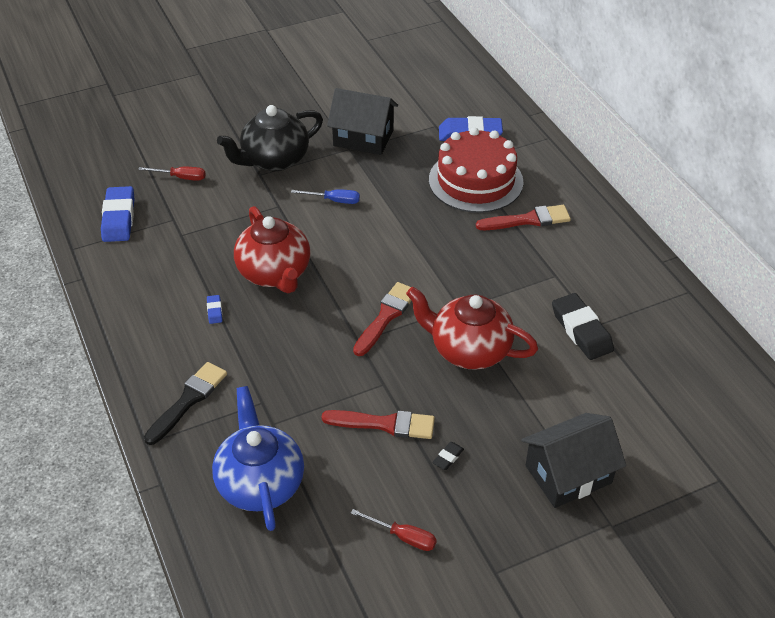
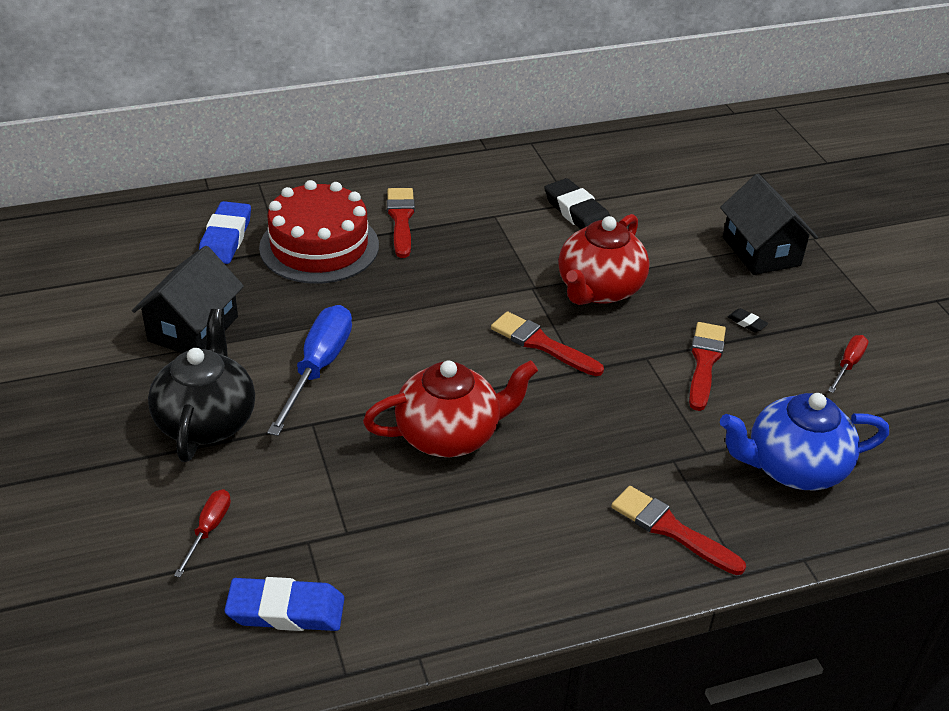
camera: 85 degrees left, 5 degrees down
black brush [144,362,227,445] -> red brush [611,486,746,575]
blue eraser [207,295,222,324] -> none
black teapot [217,105,323,171] -> black teapot turned 150 degrees counterclockwise [148,309,255,462]
blue screwdriver [291,189,360,204] -> blue screwdriver [267,305,352,436], size x1.91
black eraser [552,293,614,360] -> black eraser turned 75 degrees clockwise [544,178,610,229]

